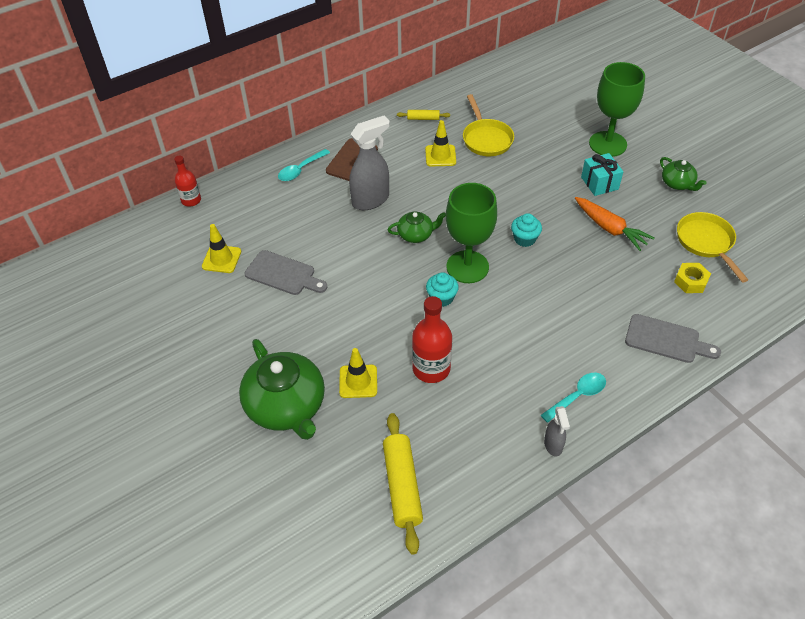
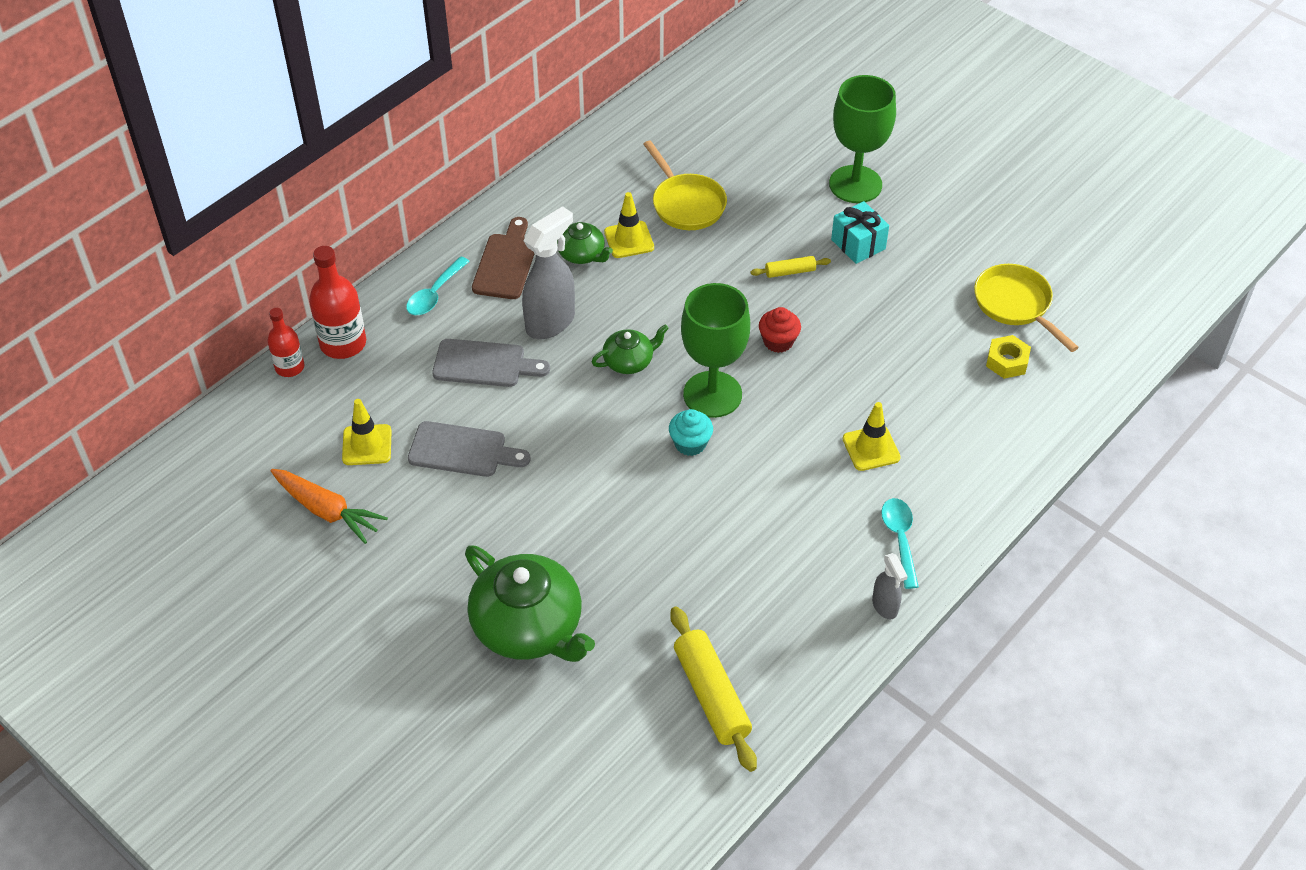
camera: 15 degrees left, 0 degrees up
yellow traffic cone [339,348,377,398] -> yellow traffic cone moved to [843,402,901,471]
yellow rolling pin [397,110,450,120] -> yellow rolling pin moved to [750,256,831,278]
red bottle [412,296,452,383] -> red bottle moved to [309,246,366,359]
turquoise cupcake [511,213,542,247] -> red cupcake [759,307,801,353]
turquoise spoon [541,373,606,423] -> turquoise spoon turned 45 degrees counterclockwise [881,498,919,589]
orange carrot [575,197,654,251] -> orange carrot moved to [271,469,388,544]
grey cutting board [625,314,721,363] -> grey cutting board moved to [432,339,550,387]
green teapot [660,157,707,191] -> green teapot moved to [557,222,613,264]

